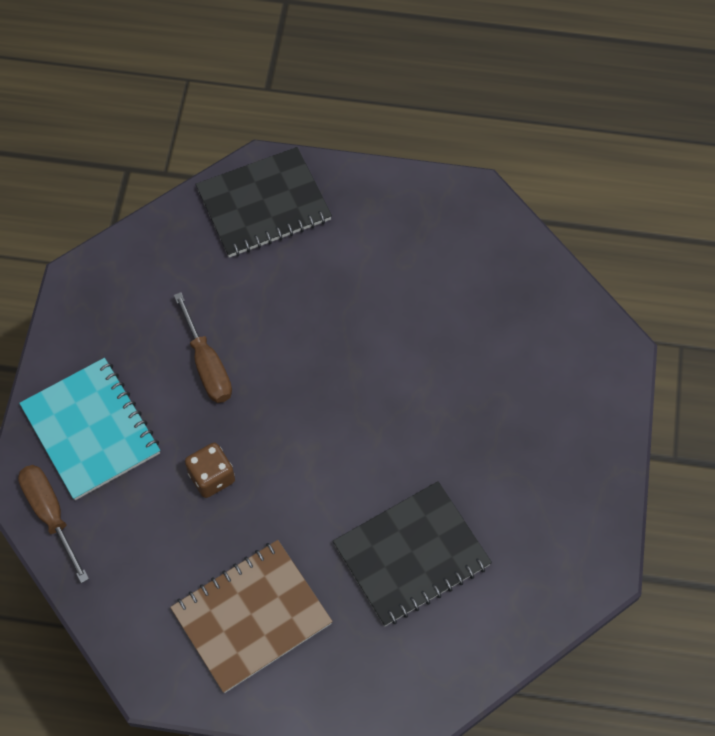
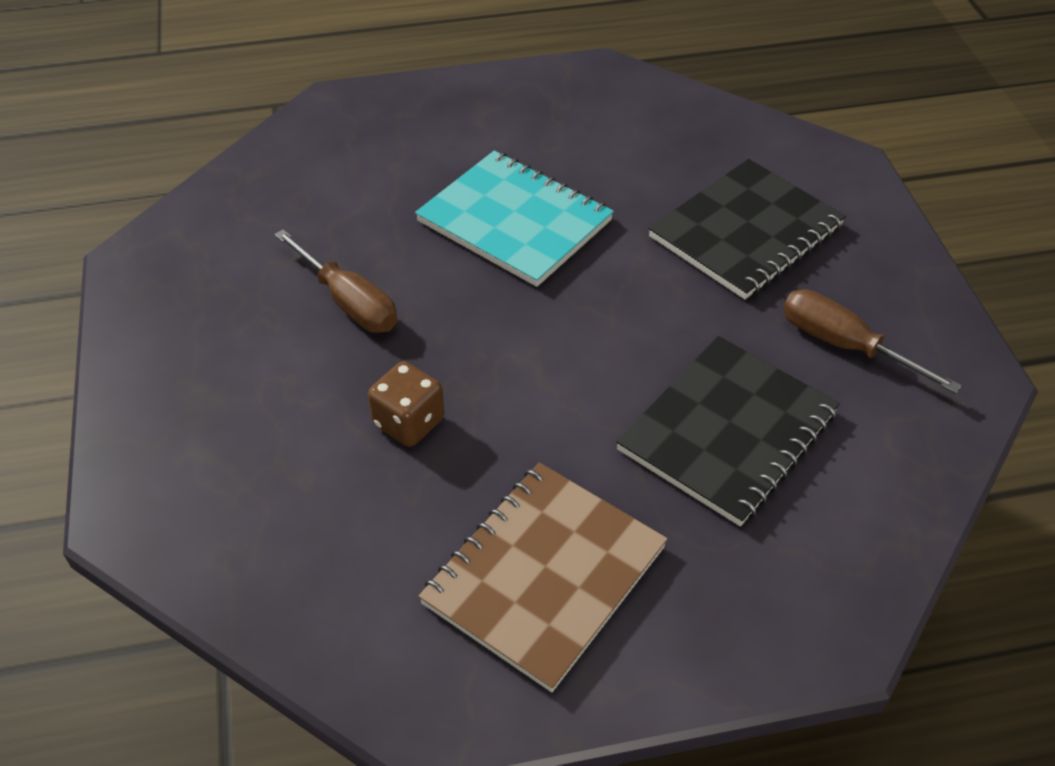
camera: 20 degrees left, 15 degrees down
brown screwdriver [18,465,89,583] -> brown screwdriver moved to [783,290,962,394]
turquoise notebook [19,358,160,500] -> turquoise notebook moved to [415,151,614,287]
black notebook [195,147,332,258] -> black notebook moved to [648,159,846,299]

